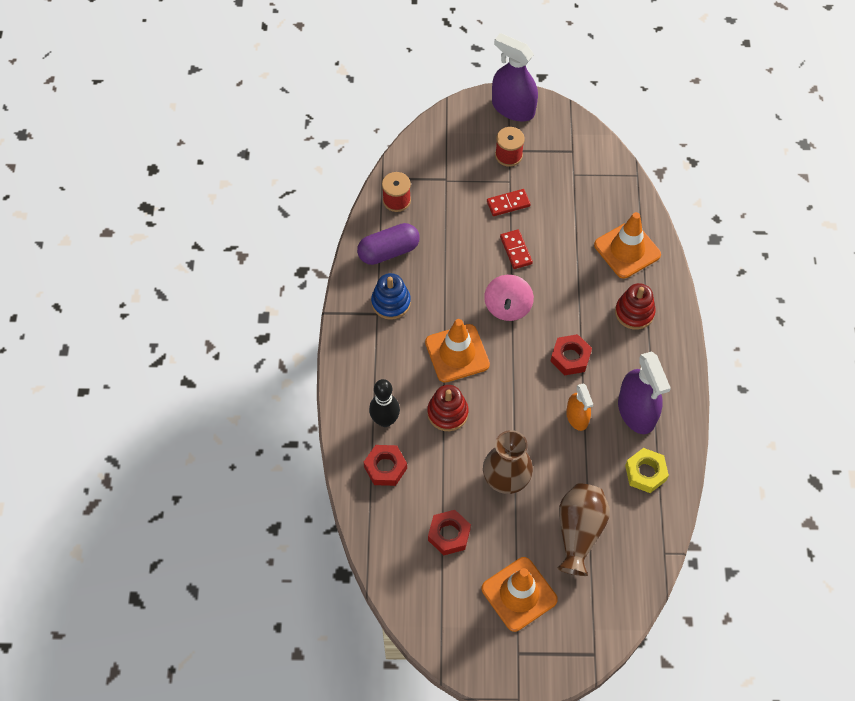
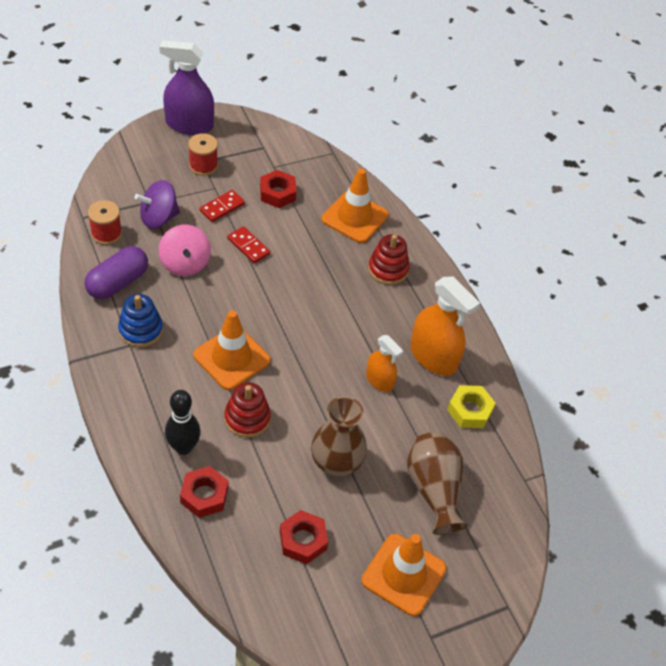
camera: 30 degrees left, 10 degrees down
pink spinning top [484,275,534,321] -> pink spinning top moved to [159,225,211,276]
red nut [550,334,592,375] -> red nut moved to [260,170,296,208]
purple spray bottle [618,351,671,434] -> orange spray bottle [411,276,480,376]
none -> purple spinning top [134,180,180,229]

